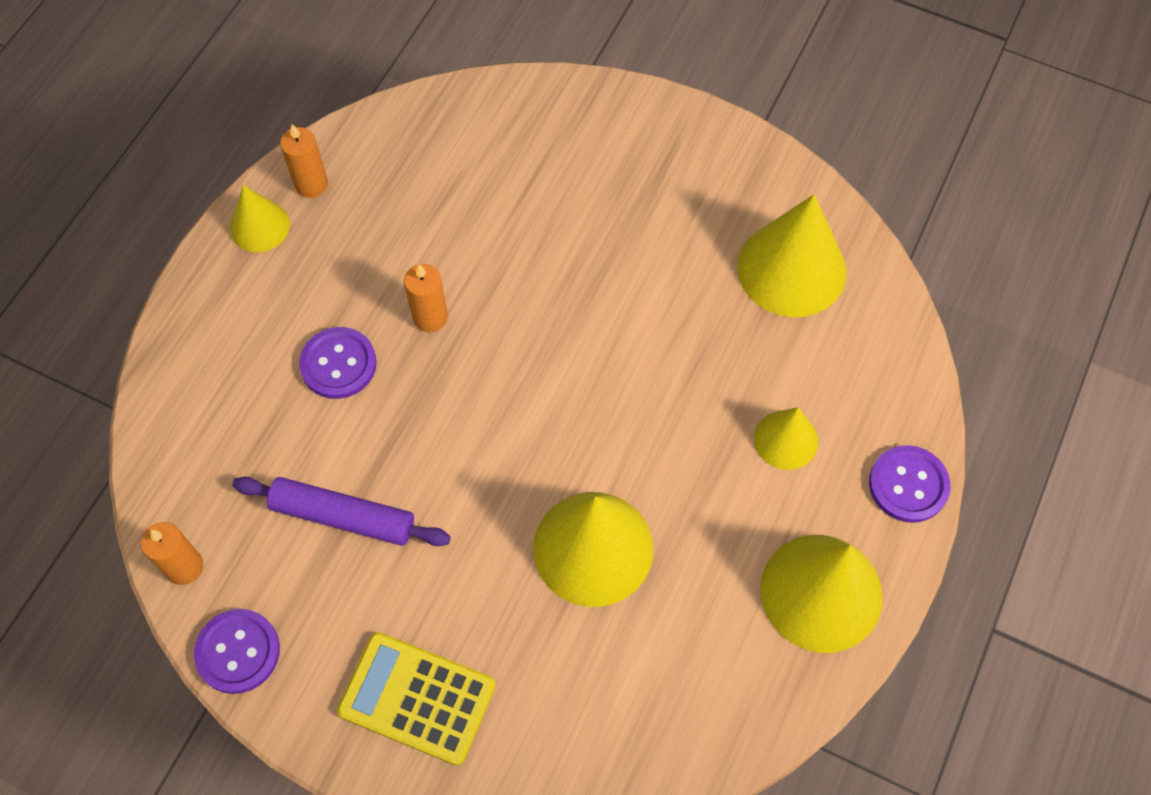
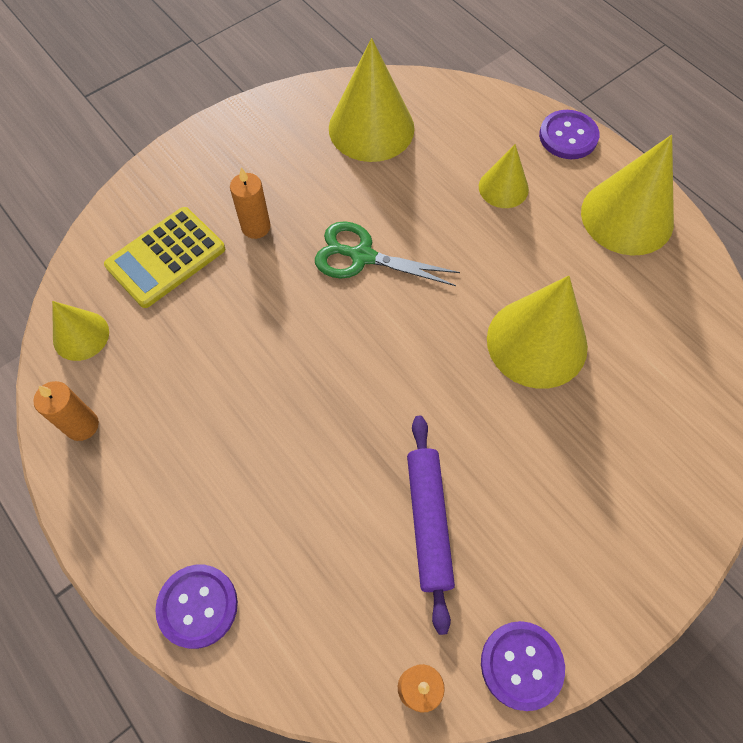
camera: 65 degrees left, 0 degrees up
yellow cone [230,185,290,252] -> yellow cone moved to [52,301,109,361]
purple rolling pin [232,477,451,546] -> purple rolling pin turned 45 degrees counterclockwise [407,416,455,635]
purple button [299,327,377,399] -> purple button moved to [155,565,238,649]
yellow calculator [337,632,495,765] -> yellow calculator moved to [104,207,225,308]
orange candle [404,264,448,332] -> orange candle moved to [230,167,271,239]
none -> green scissors [315,221,460,286]

